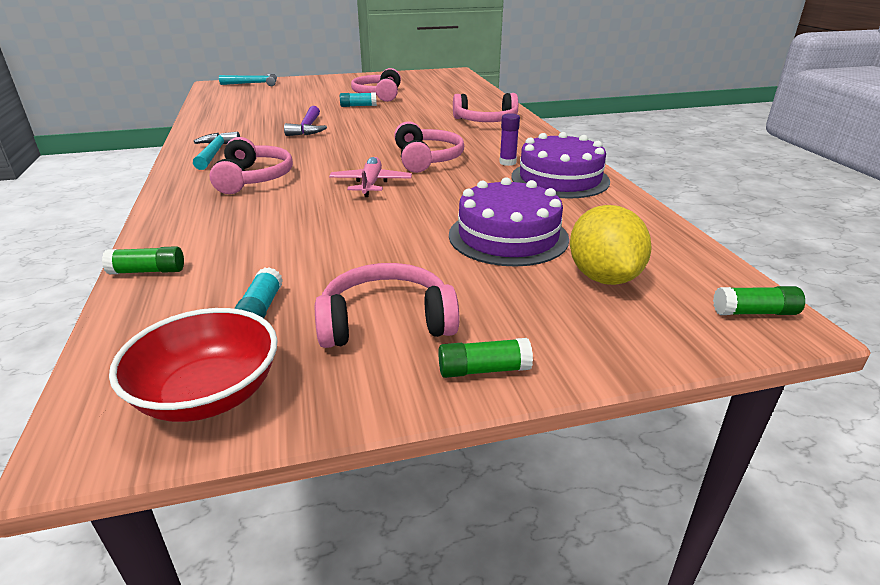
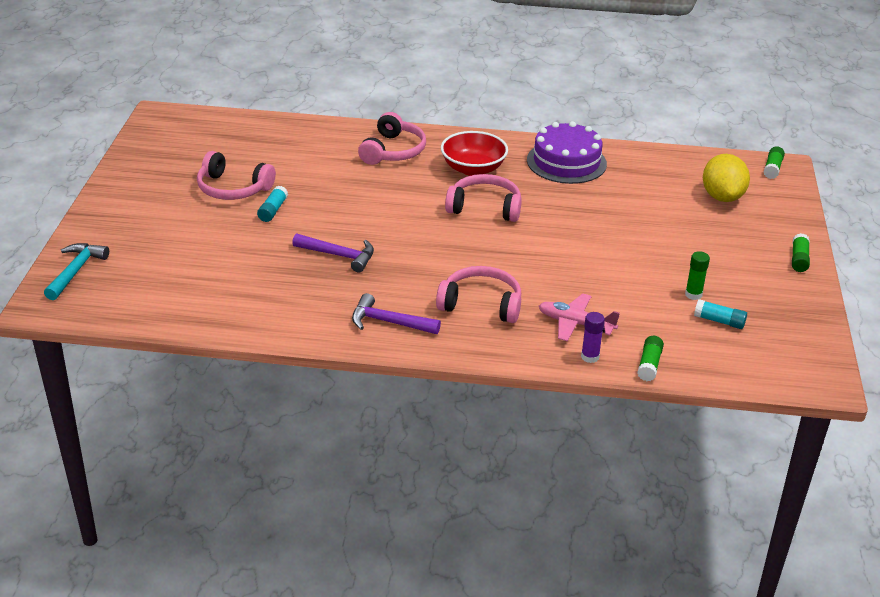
camera: 70 degrees left, 5 degrees up
red bowl [109,308,278,422] -> red bowl moved to [441,131,508,176]
turquoise hammer [193,132,240,170] -> purple hammer [352,293,441,334]
pink headphones [315,263,459,348] -> none
pink plane [329,157,412,197] -> pink plane moved to [539,293,620,341]
purple cake [449,177,569,267] -> none
purple glue stick [499,113,520,166] -> purple glue stick moved to [581,312,605,363]
yellow lemon [570,205,652,285] -> yellow lemon turned 75 degrees clockwise [703,154,750,202]
none -> green glue stick [685,251,710,300]

